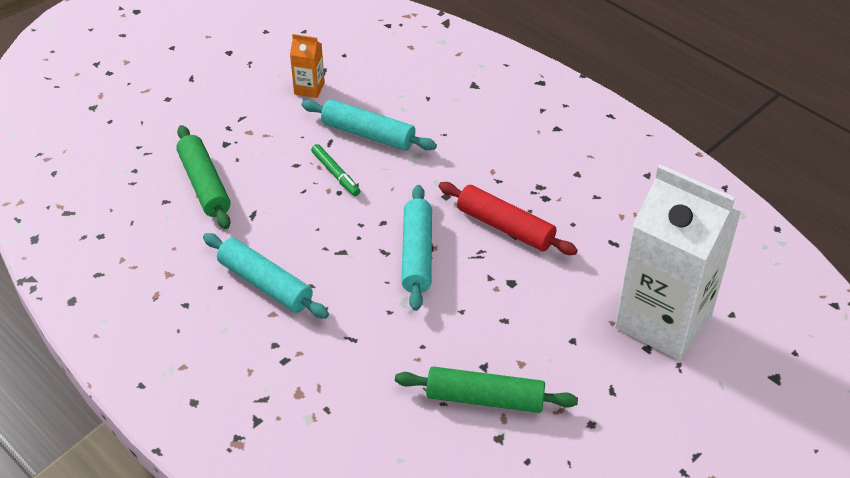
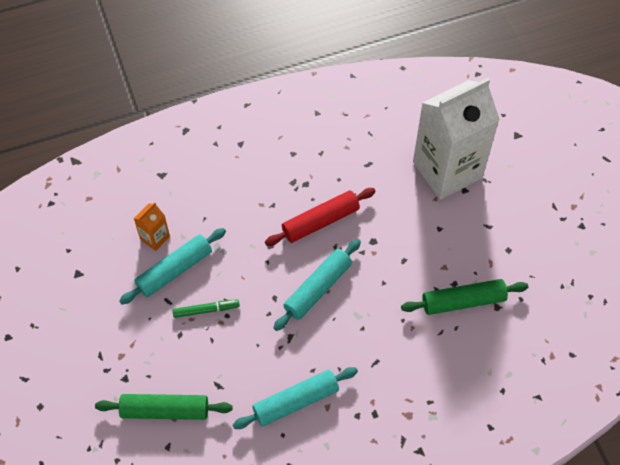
camera: 65 degrees left, 15 degrees up
orange carton [290,34,325,98] -> orange carton moved to [134,202,170,251]
green rolling pin [395,366,578,413] -> green rolling pin turned 45 degrees clockwise [401,279,528,315]
turquoise rolling pin [401,185,432,311] -> turquoise rolling pin turned 75 degrees counterclockwise [273,239,361,331]

